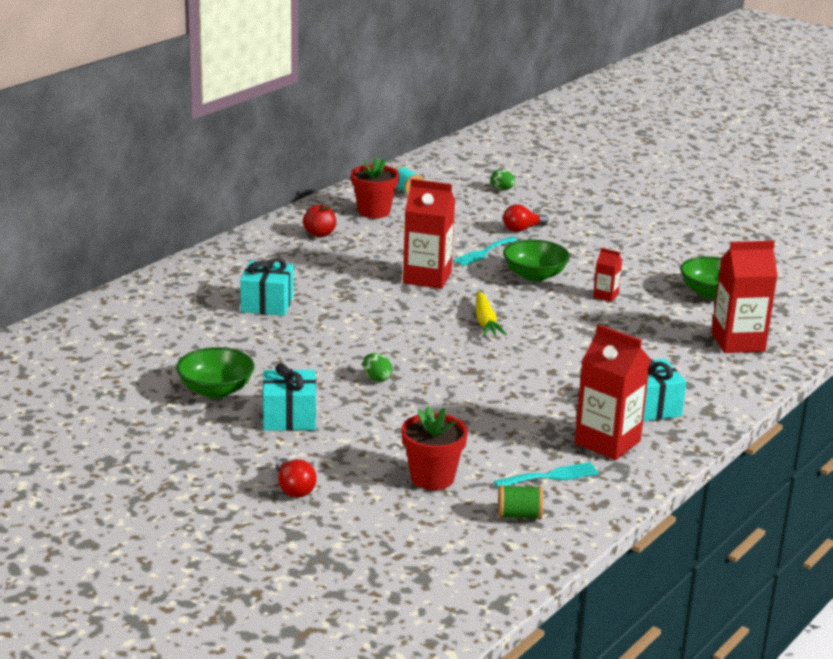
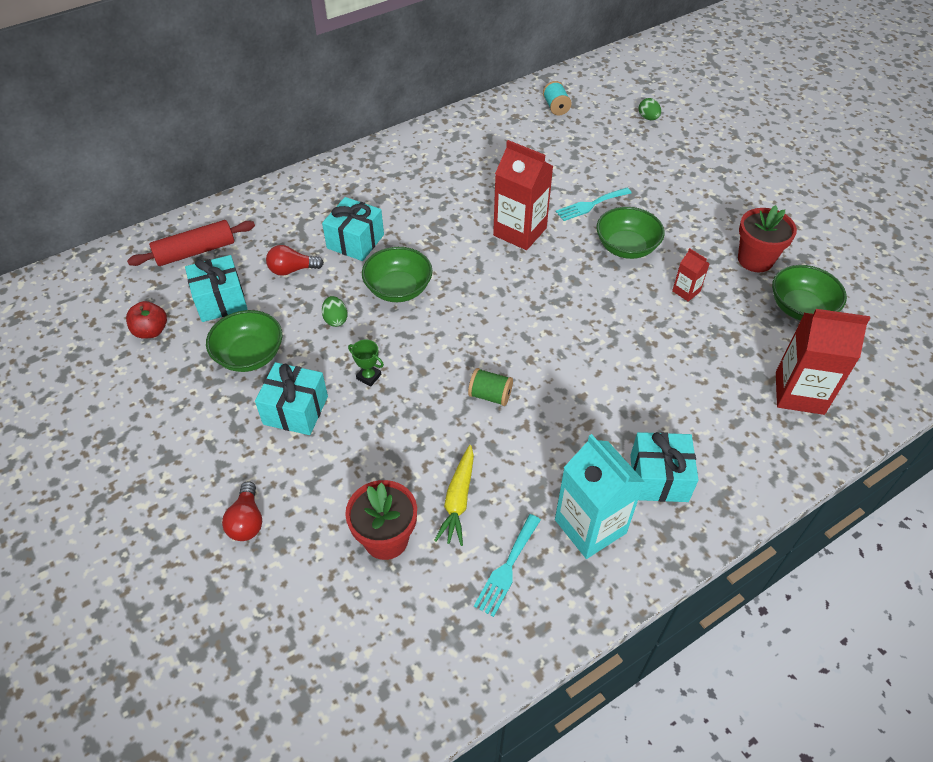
camera: 20 degrees right, 25 degrees up
red apple [303,204,336,237] -> red apple moved to [126,301,167,339]
red flower pot [351,157,399,218] -> red flower pot moved to [738,205,797,272]
green egg [363,353,393,382] -> green egg moved to [322,296,347,327]
yellow carrot [476,291,507,336] -> yellow carrot moved to [434,445,474,546]
turquoise fork [494,462,599,489] -> turquoise fork turned 120 degrees clockwise [474,514,541,617]
green spool [498,485,543,520] -> green spool moved to [468,368,513,406]
red light bulb [503,204,548,232] -> red light bulb moved to [266,245,324,276]
red carton [575,324,650,460] -> turquoise carton [555,434,645,559]
none -> red rolling pin [127,220,255,266]
none -> turquoise gift [185,255,248,322]
none -> green trophy [348,340,384,386]
none -> green bowl [362,247,432,302]

